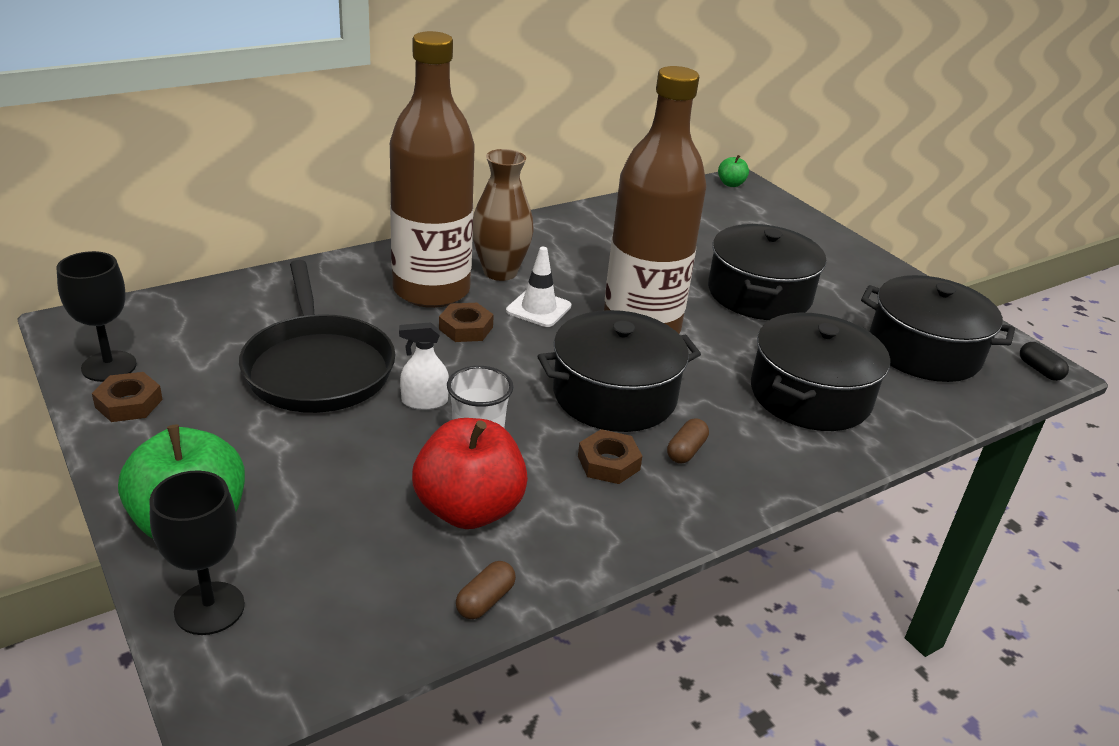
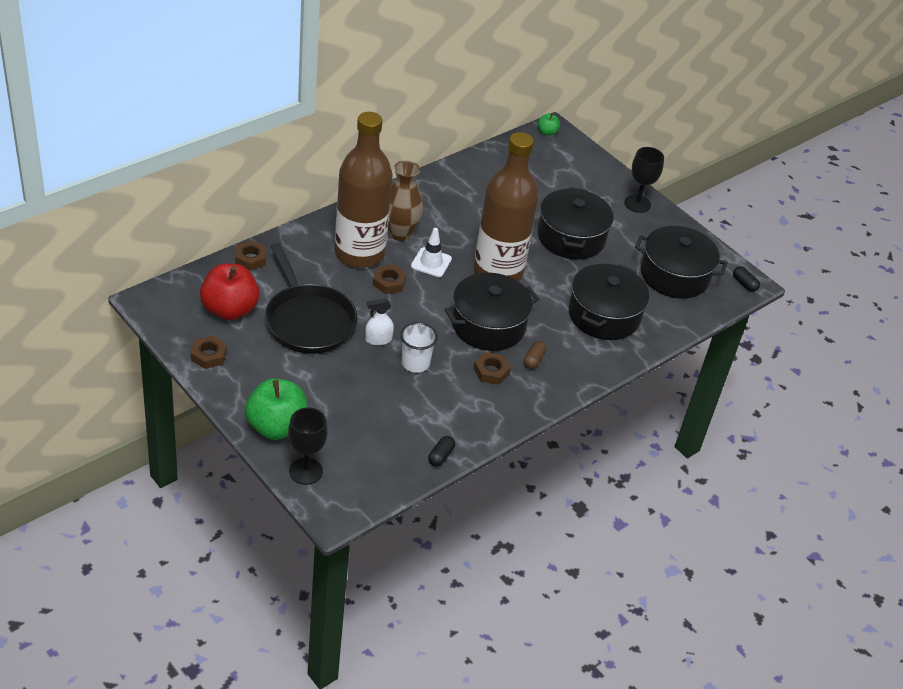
camera: 10 degrees left, 10 degrees up
black goblet [56,251,137,382] -> black goblet moved to [624,147,664,213]
red apple [412,418,528,529] -> red apple moved to [200,264,259,320]
brown capsule [456,561,516,619] -> black capsule [428,436,455,466]
none -> brown nut [235,240,266,271]

